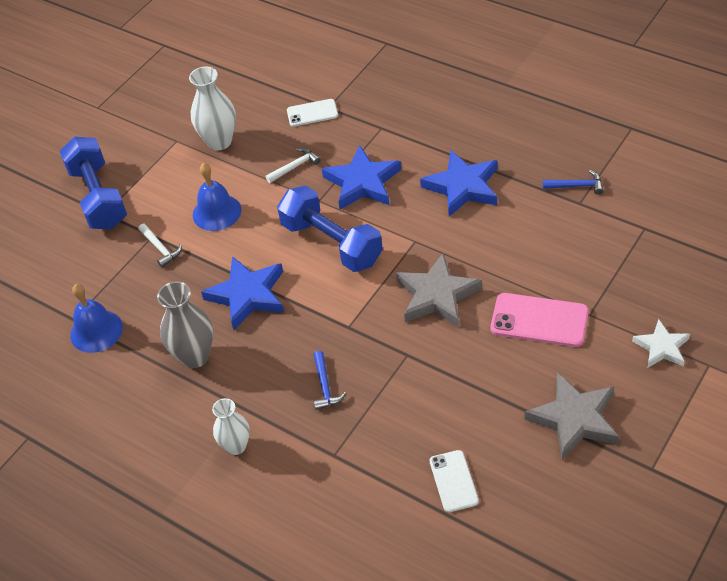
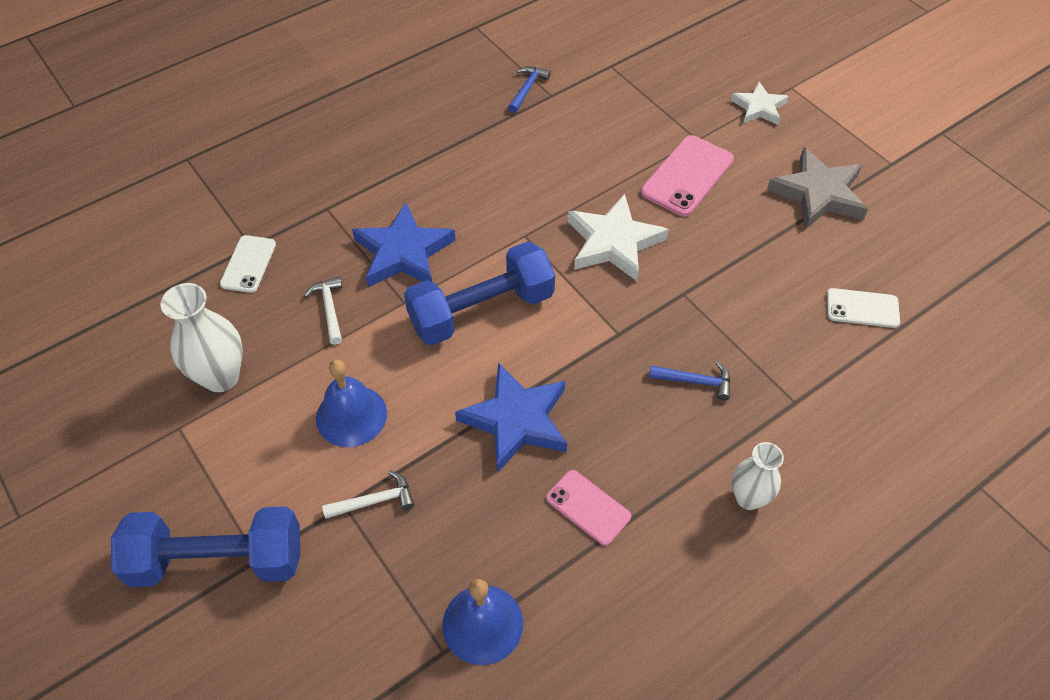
camera: 75 degrees left, 5 degrees up
grey vase [157,281,213,368] -> pink phone [546,470,631,546]
grey star [396,253,482,327] -> white star [568,194,669,281]
blue star [420,151,497,217] -> none

